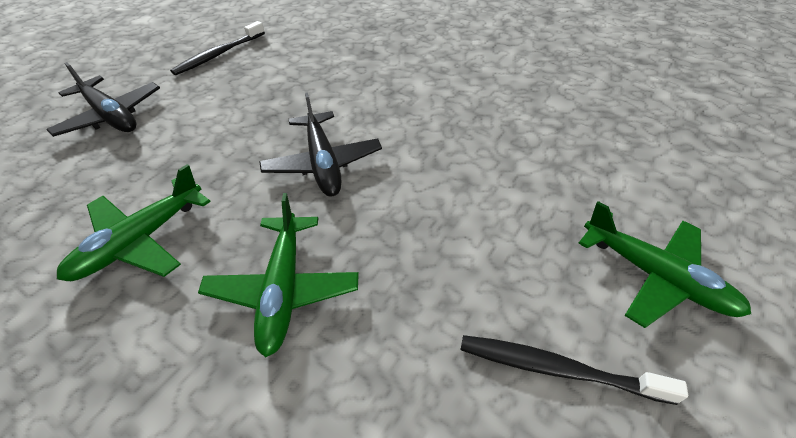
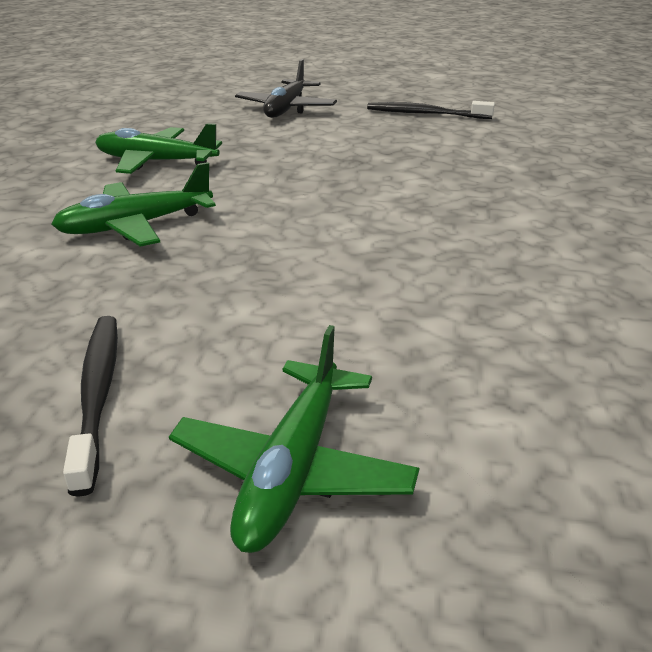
camera: 65 degrees right, 15 degrees down
black plane [259,92,382,197] -> none

